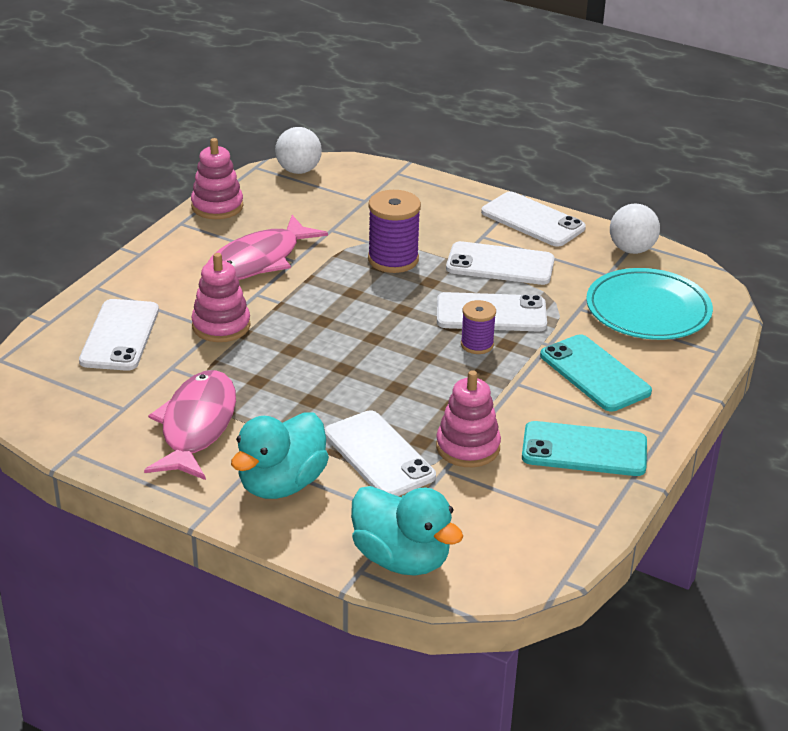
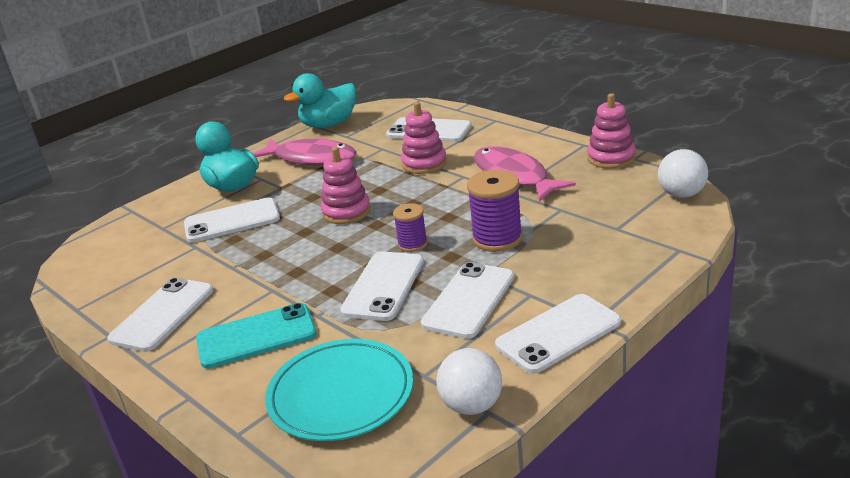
camera: 110 degrees right, 5 degrees down
turquoise duck [351,486,463,576] -> turquoise duck moved to [284,73,356,128]
pink stacking toy [436,370,501,467] -> pink stacking toy moved to [321,147,371,224]
purple spool [461,300,496,354] -> purple spool moved to [393,203,428,252]
turquoise phone [522,421,647,476] -> white phone [107,278,213,352]

